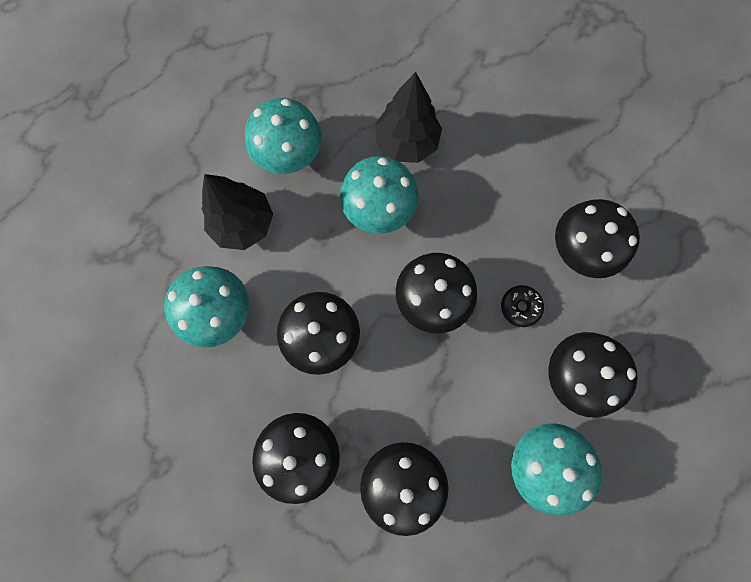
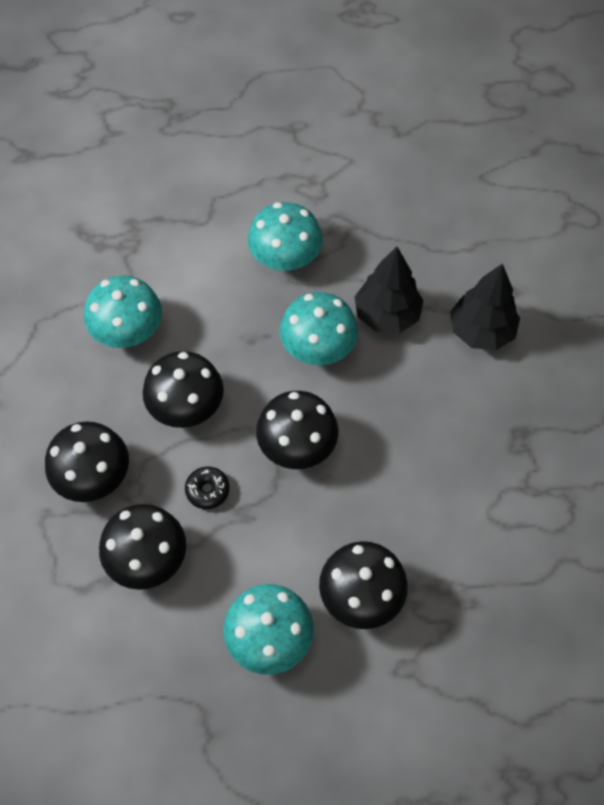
camera: 40 degrees right, 15 degrees down
black tree [202,174,273,250] -> black tree moved to [450,263,520,350]
black donut [501,285,544,327] -> black donut moved to [185,467,230,509]
black mushroom [555,199,640,278] -> none

